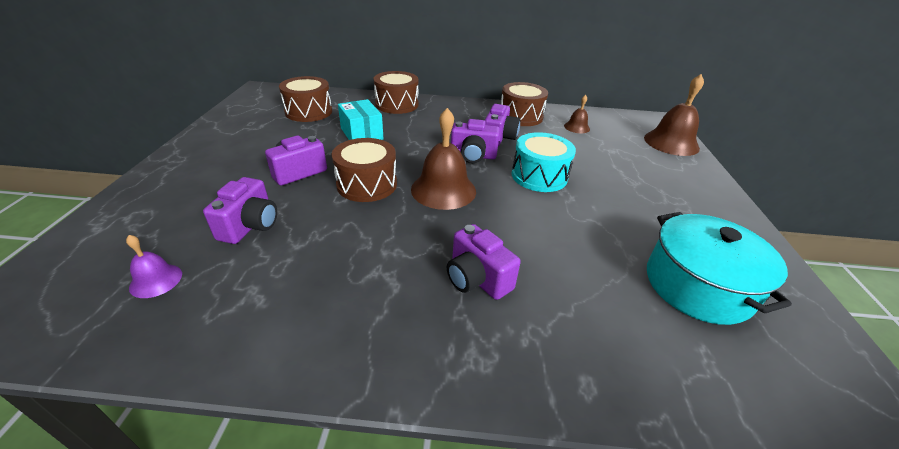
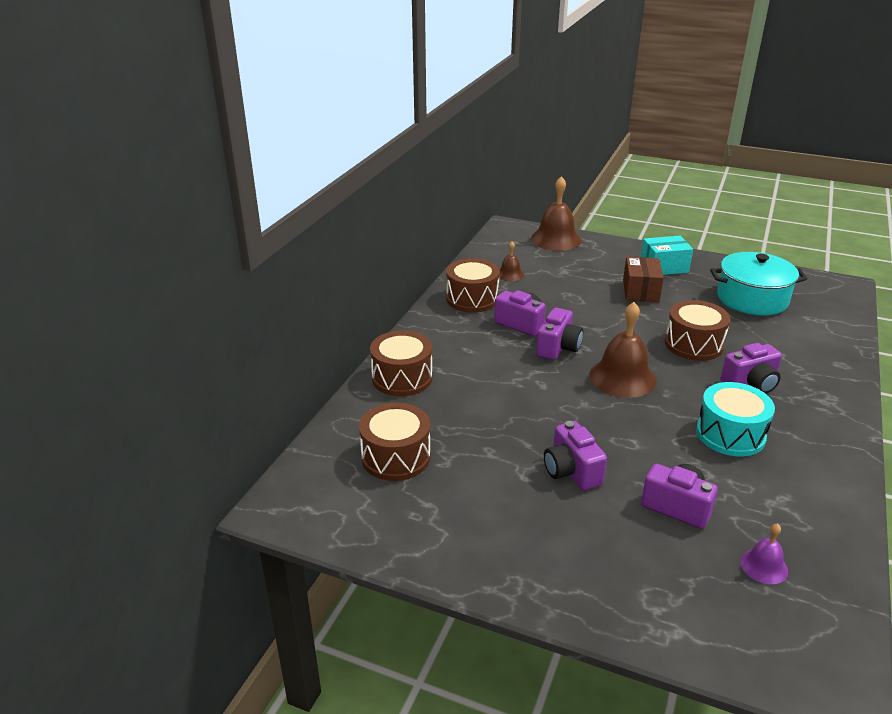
camera: 70 degrees left, 5 degrees down
brown drum [332,138,397,202] -> brown drum moved to [665,300,730,361]
turquoise box [338,99,383,140] -> turquoise box moved to [641,236,693,275]
turquoise drum [512,132,576,192] -> turquoise drum moved to [696,382,775,456]
none -> brown box [623,257,664,302]

